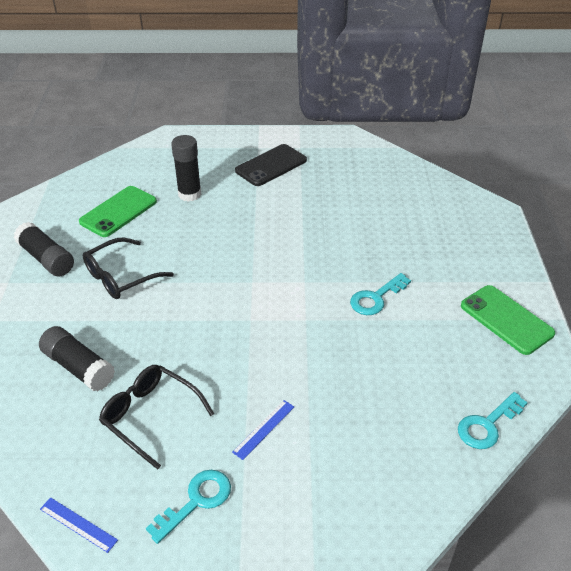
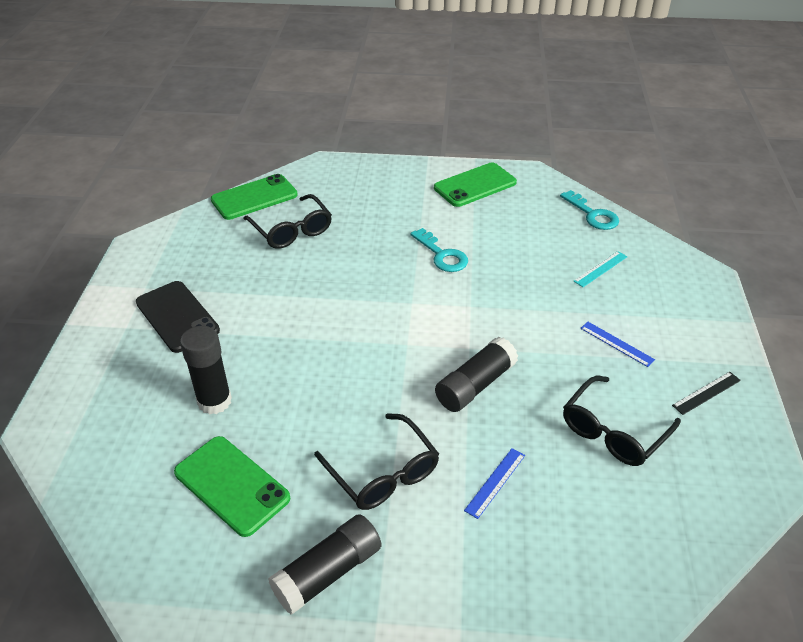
camera: 85 degrees left, 0 degrees up
black glue stick [39,326,115,392] -> black glue stick moved to [435,337,518,412]
blue ruler [40,497,118,553] -> blue ruler moved to [464,448,525,519]
turquoise key [146,470,231,544] -> black ruler [672,372,741,415]
none -> green phone [211,174,298,220]
none -> black glasses [243,194,332,249]
none -> turquoise ruler [573,251,627,287]

